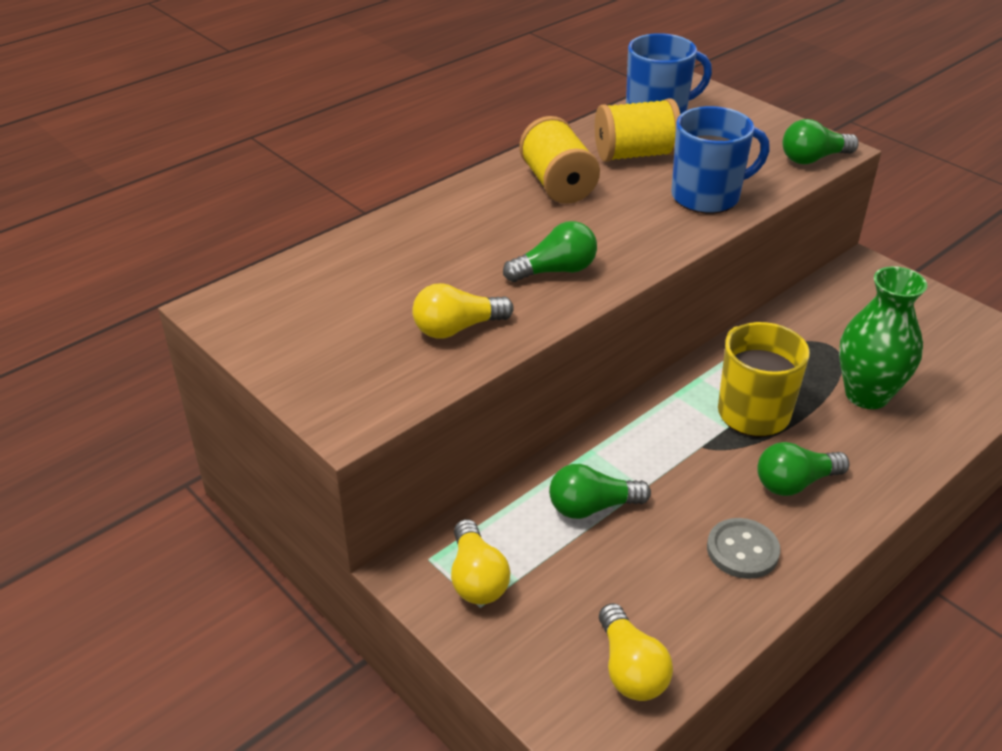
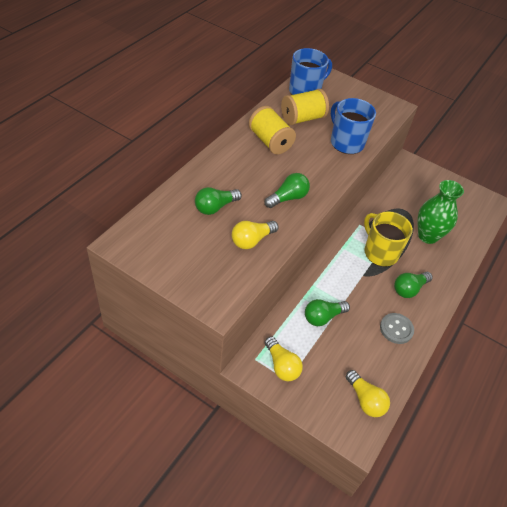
camera: 20 degrees left, 10 degrees up
blue mug [671,106,770,214] -> blue mug turned 90 degrees counterclockwise [331,98,376,154]
green light bulb [782,119,859,164] -> green light bulb moved to [195,187,242,215]

